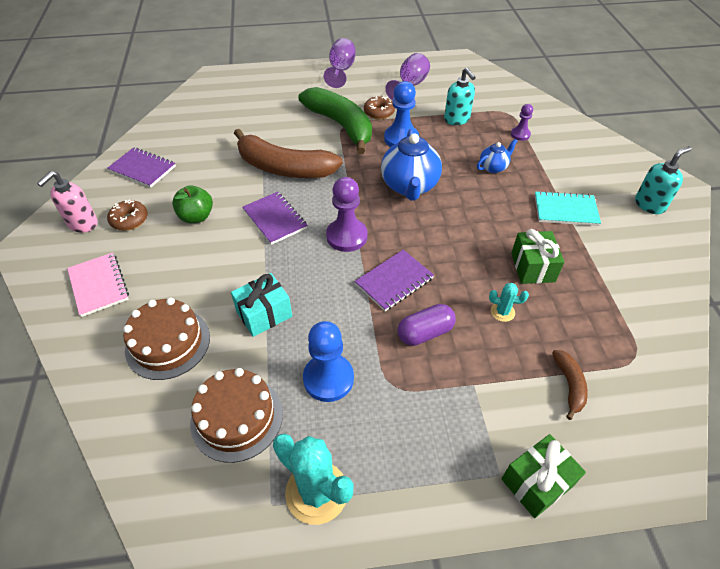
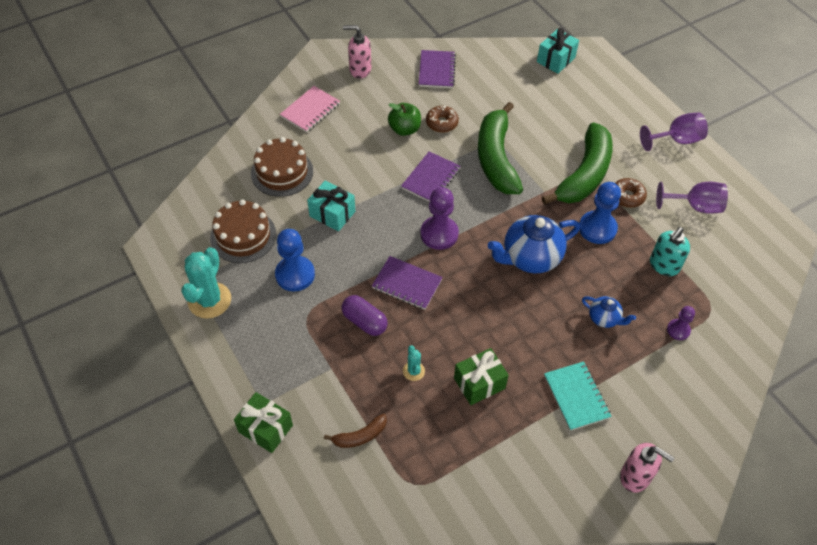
camera: 65 degrees right, 5 degrees up
brown donut [107,200,148,231] -> brown donut moved to [426,105,459,133]
brown banana [234,129,343,178] -> green banana [478,102,523,194]
turquoise soap dispenser [635,146,692,214] -> pink soap dispenser [620,443,674,493]
none -> turquoise gift [537,28,579,74]

